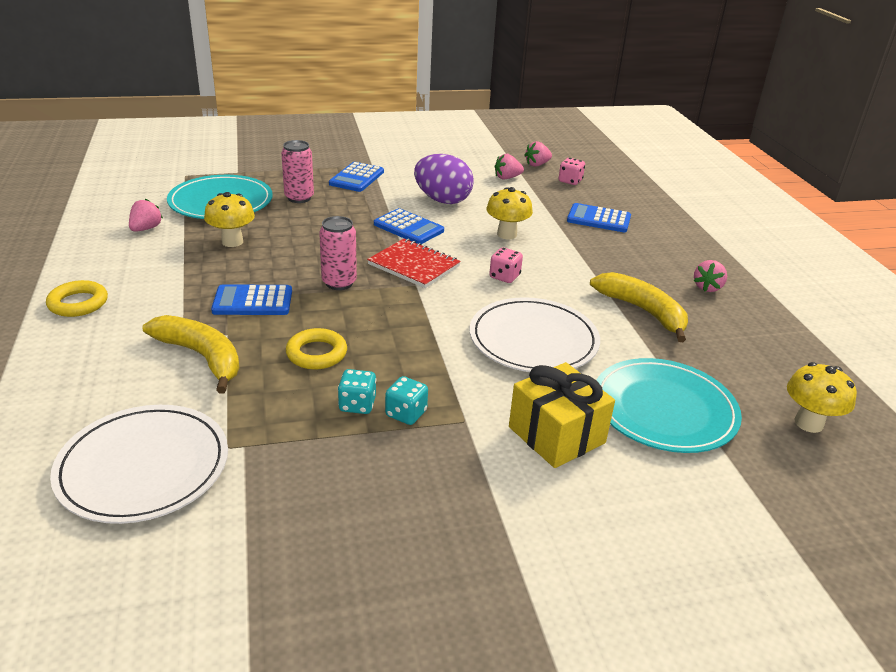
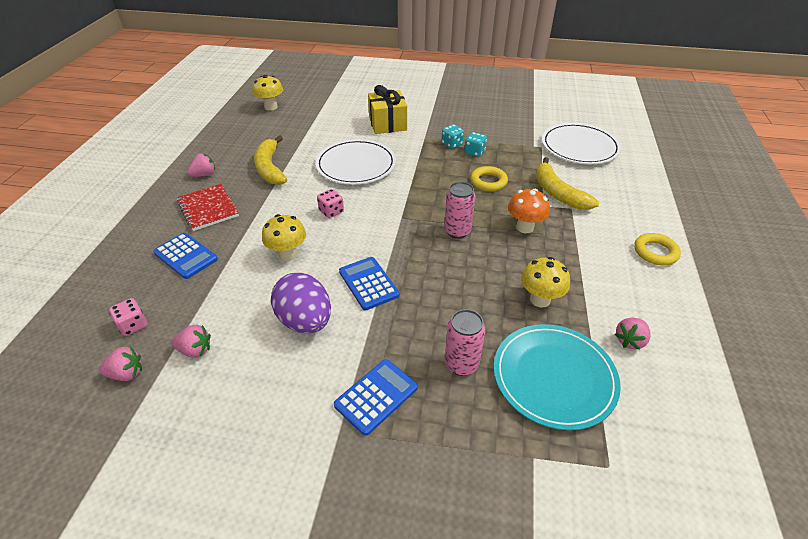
camera: 155 degrees left, 10 degrees up
blue calculator [211,284,292,315] -> orange mushroom [508,189,550,233]
red notebook [367,238,461,288] -> red notebook moved to [177,184,239,231]
turquoise plate [596,358,742,453] -> none

